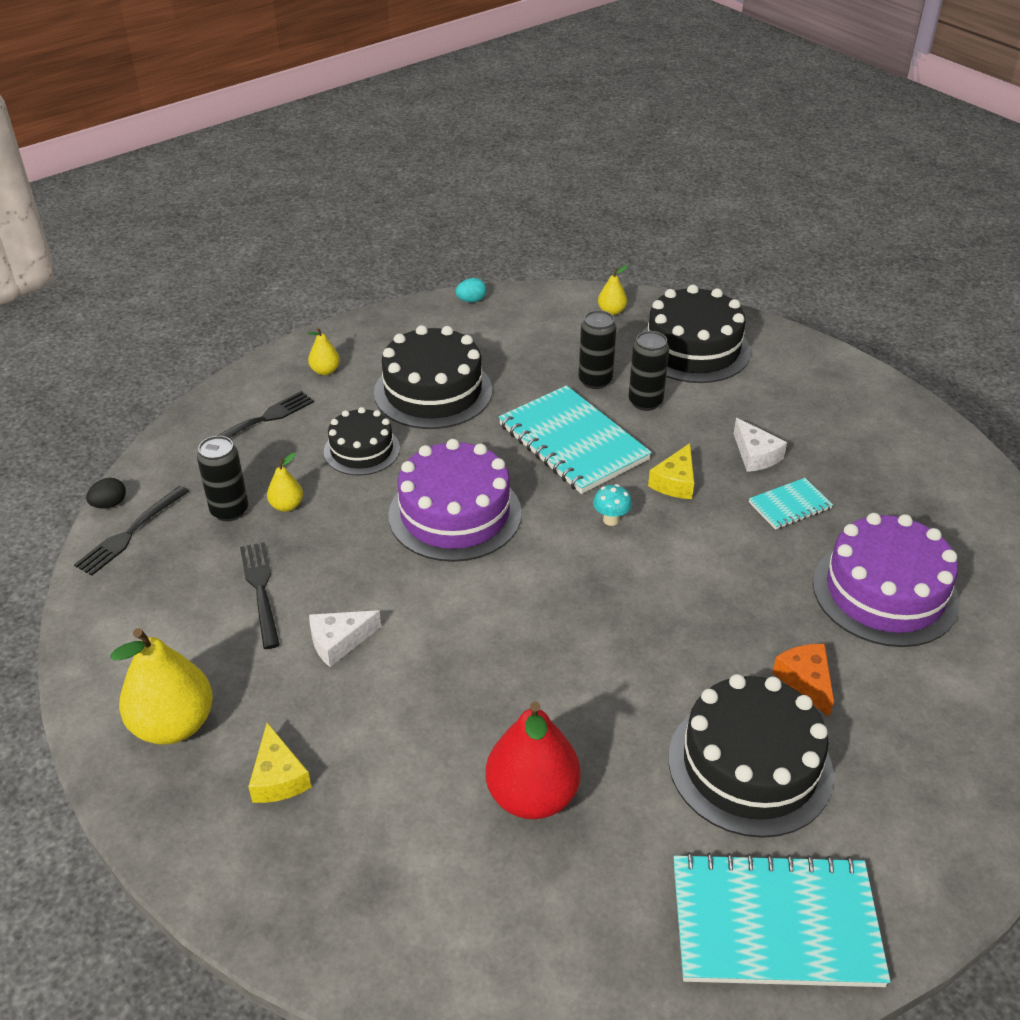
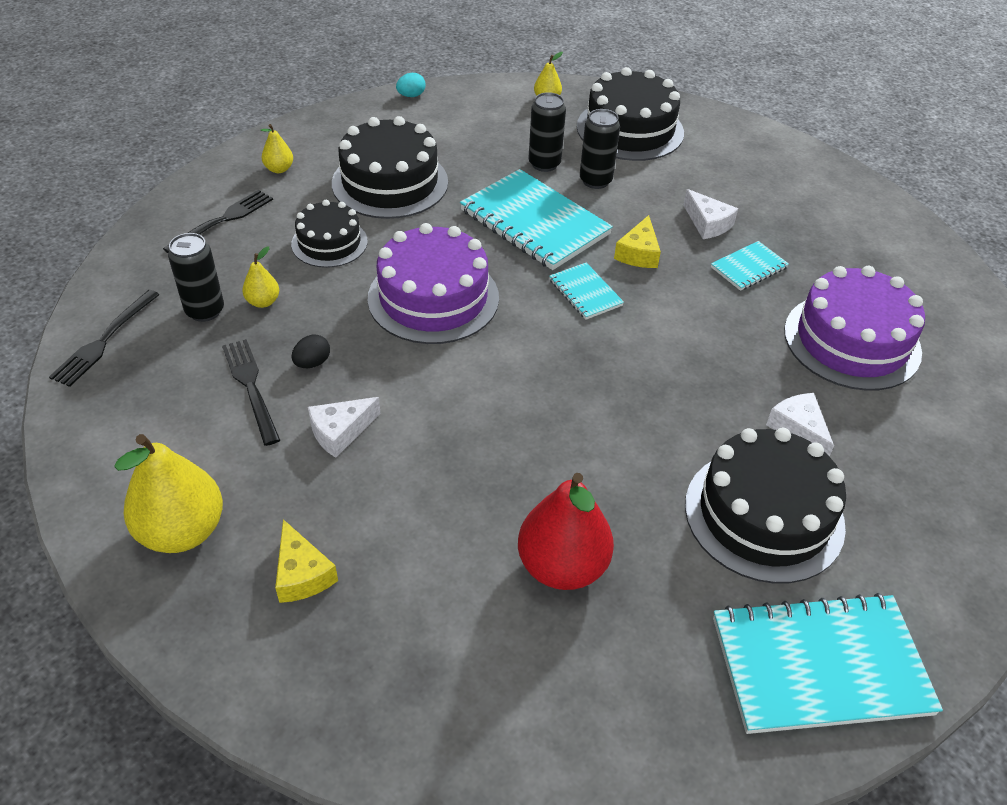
camera: 10 degrees left, 5 degrees up
black egg [86,478,126,509] -> black egg moved to [291,335,330,368]
turquoise mushroom [593,484,632,526] -> turquoise notebook [549,262,624,320]
orange cheese [772,644,834,717] -> white cheese [766,393,834,457]

